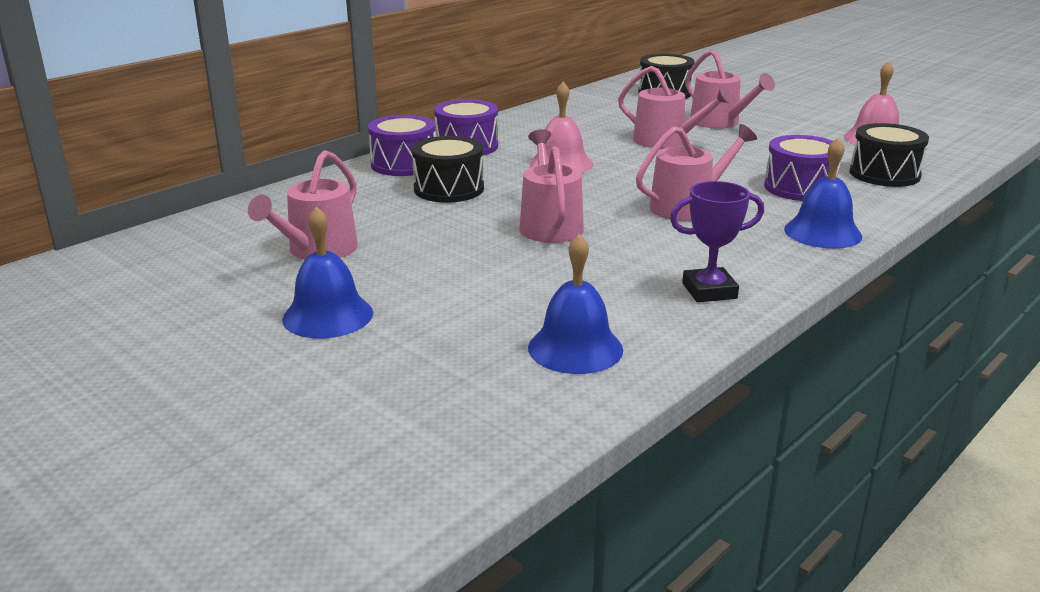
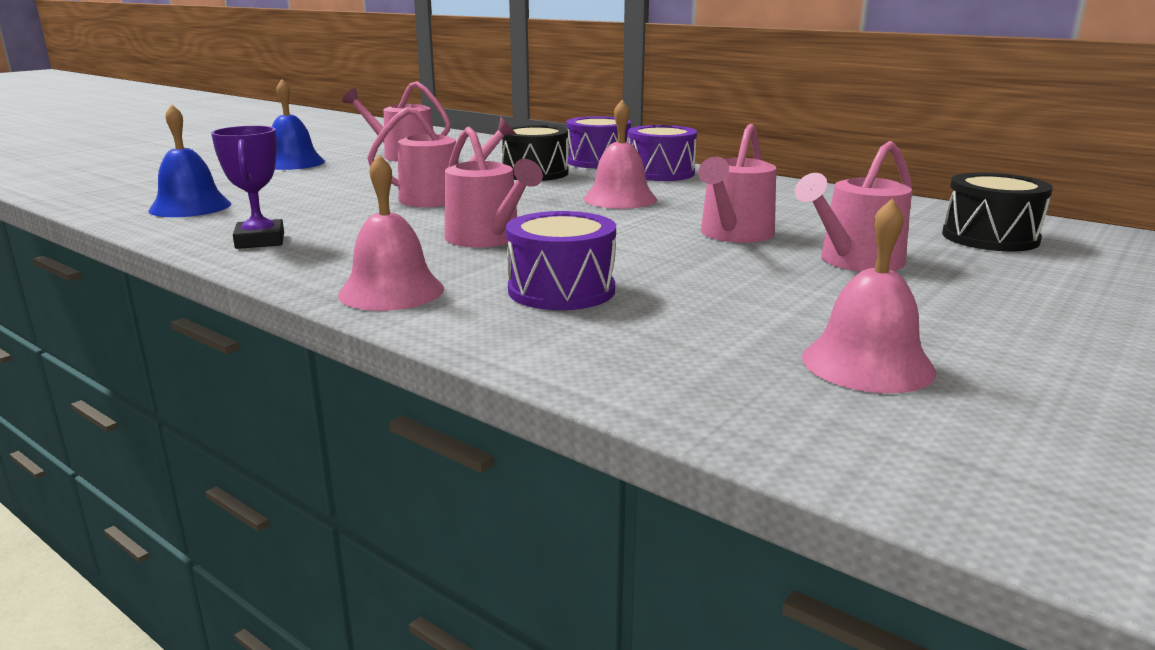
camera: 85 degrees right, 5 degrees down
blue bell [784,138,862,249] -> pink bell [338,154,444,311]
black drum [850,123,929,187] -> none

